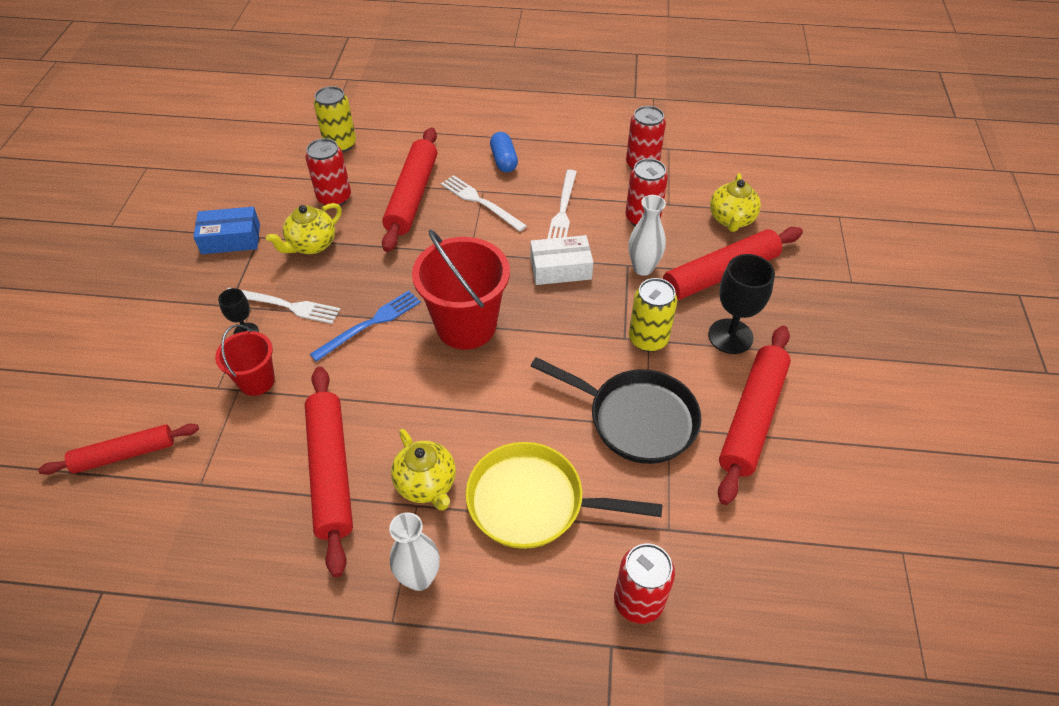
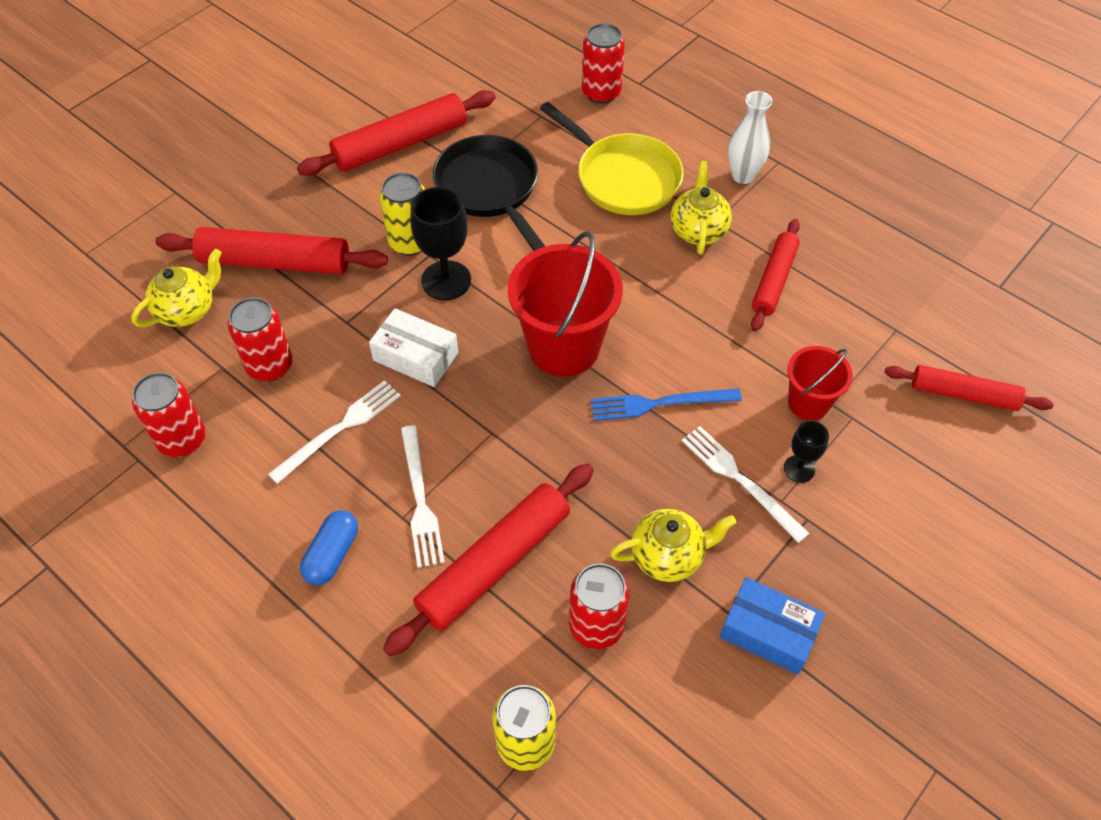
camera: 145 degrees left, 5 degrees up
red rolling pin [305,367,353,577] -> red rolling pin [751,219,800,331], size x0.64
white vase [628,195,666,276] -> none
black goblet [708,254,775,354] -> black goblet moved to [410,187,471,300]

